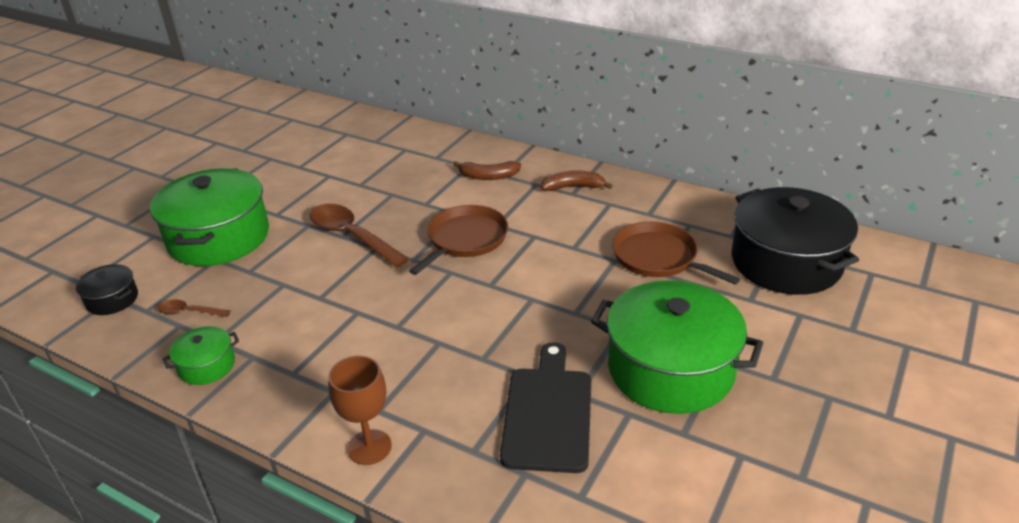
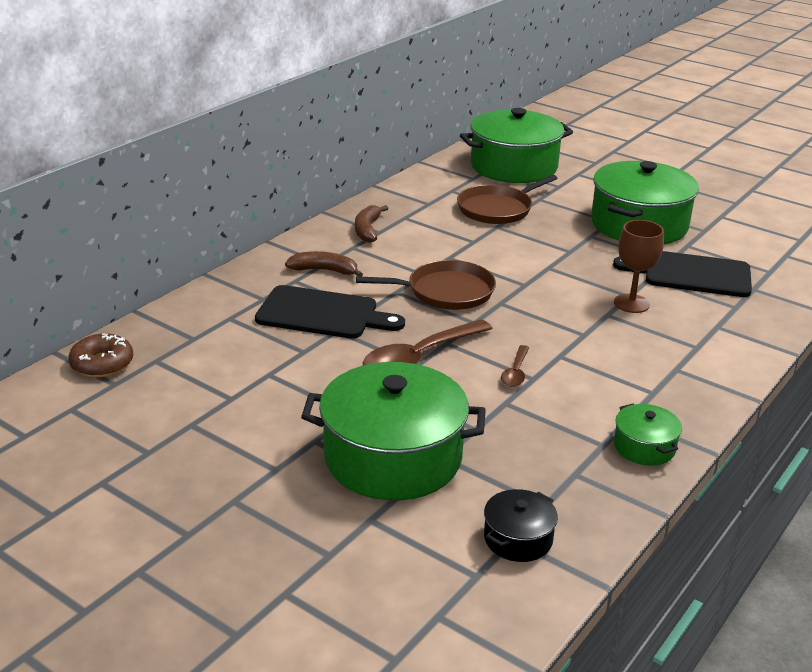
camera: 85 degrees left, 5 degrees down
brown spoon [158,300,231,317] -> brown spoon moved to [501,345,529,387]
brown goblet [328,356,392,465] -> brown goblet moved to [614,220,664,313]
brown pan [409,205,508,275] -> brown pan turned 135 degrees clockwise [356,260,496,310]
brown banana [453,161,521,180] -> brown banana turned 90 degrees counterclockwise [285,251,363,277]
black pot [732,187,859,295] -> green pot [460,108,573,183]
none -> brown donut [68,334,133,377]
none -> black cutting board [255,285,405,339]

